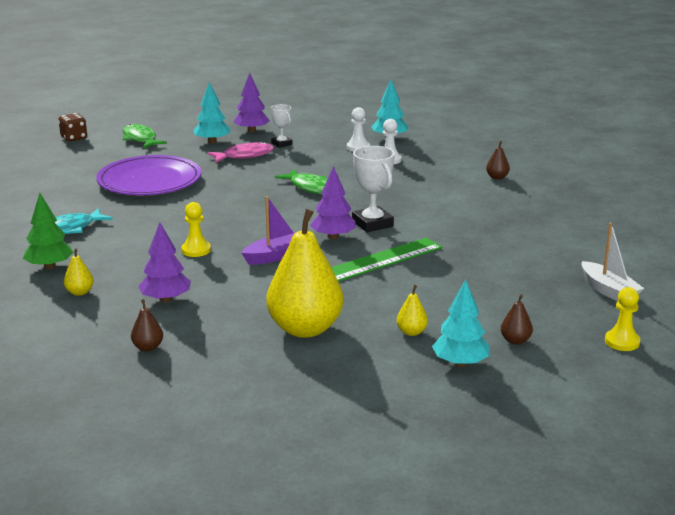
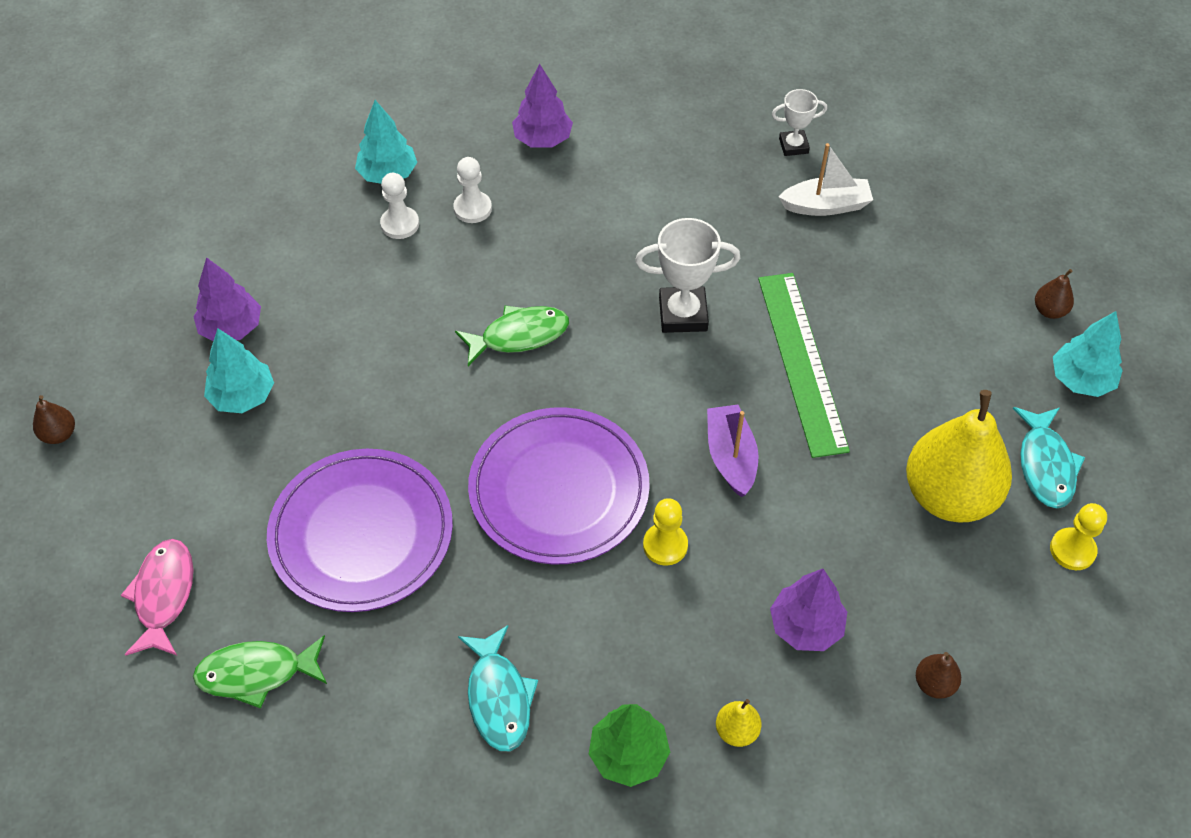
camera: 65 degrees left, 30 degrees up
brown dice [58,113,87,141] -> none
green fish [123,124,167,149] -> green fish moved to [193,635,327,709]
pink fish [207,142,274,162] -> pink fish moved to [121,539,194,656]
white trophy [271,104,293,148] -> white trophy moved to [772,89,827,156]
purple tree [310,166,356,240] -> purple tree moved to [512,64,573,148]
yellow pear [397,285,428,336] -> none
brown pear [486,141,510,180] -> brown pear moved to [33,395,75,444]
white boat [582,223,644,301] -> white boat moved to [779,143,873,216]
yellow pawn [605,287,640,351] -> yellow pawn moved to [1050,503,1107,570]
none -> purple plate [468,407,650,564]
none -> turquoise fish [1013,407,1085,509]

